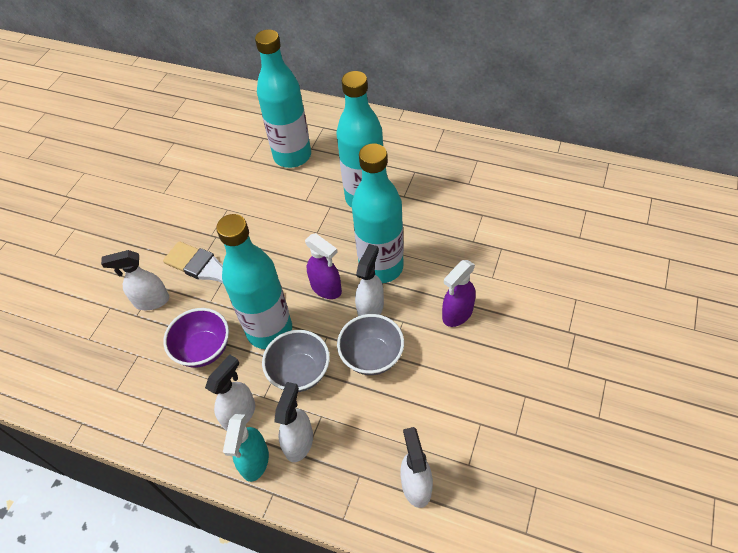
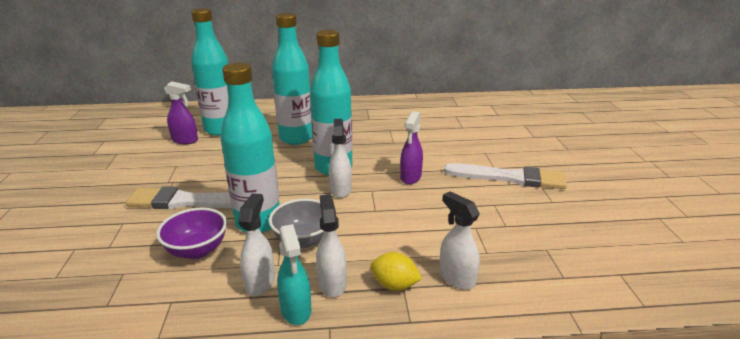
camera: 30 degrees left, 25 degrees down
white spray bottle [101,250,169,310] -> none
purple spray bottle [305,233,342,299] -> purple spray bottle moved to [164,81,198,144]
grey bowl [337,314,404,375] -> none
none -> yellow lemon [371,252,422,291]
none -> white brush [444,163,567,189]

